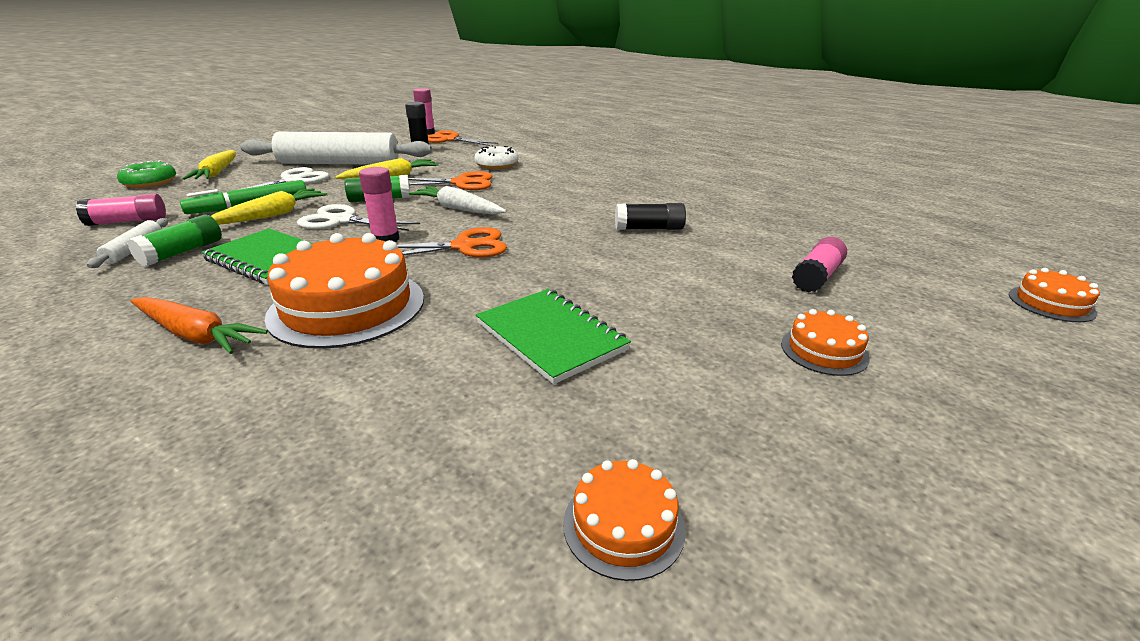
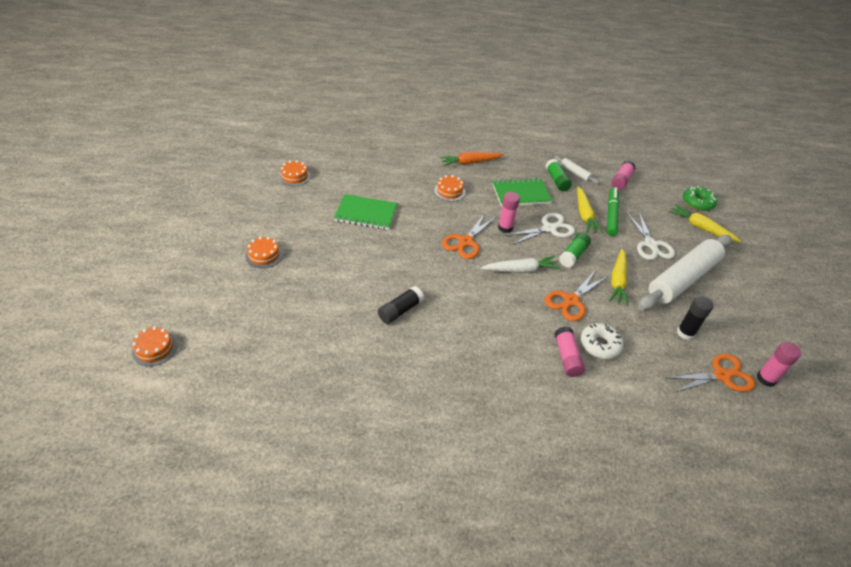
camera: 135 degrees right, 15 degrees up
orange cake [265,233,424,349] -> orange cake [434,175,465,201], size x0.49
pink glue stick [792,237,847,292] -> pink glue stick moved to [554,326,585,377]

